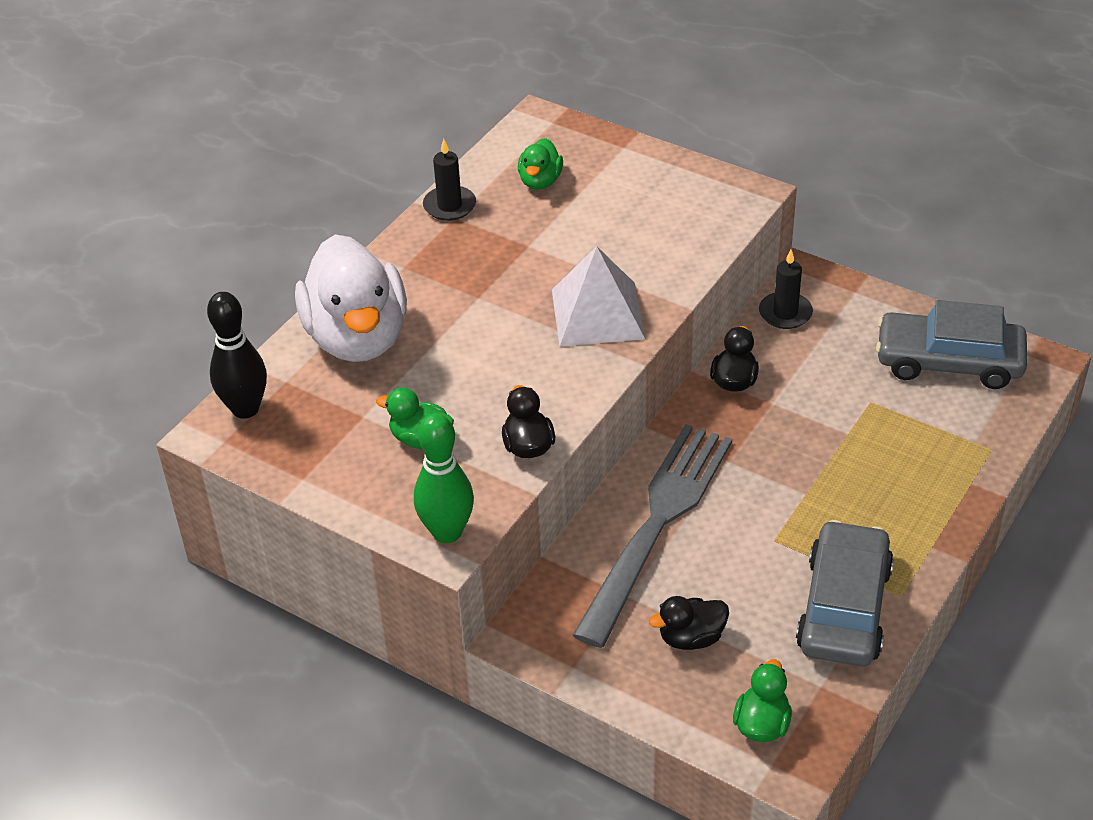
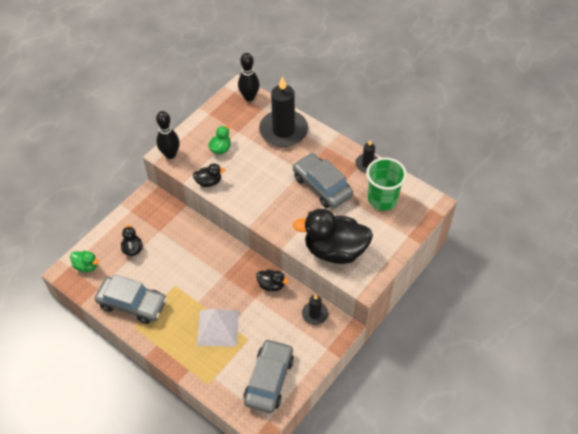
camera: 95 degrees right, 10 degrees up
white duck [295,234,407,362] -> black candle [259,76,308,147]
green bowling pin [414,413,474,543] -> black bowling pin [156,111,180,159]
green duck [518,138,563,190] -> green cup [366,158,407,211]
white pyramid [552,246,645,346] -> white pyramid moved to [197,309,239,347]
grey fork [572,424,732,648] -> none
none -> grey car [293,153,353,208]
none -> black duck [293,209,373,264]

